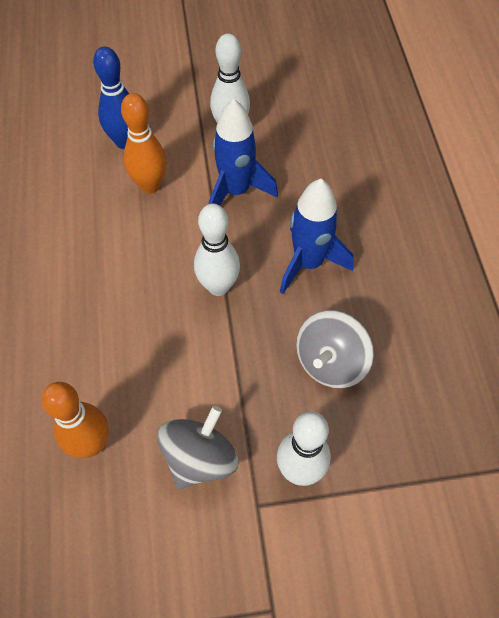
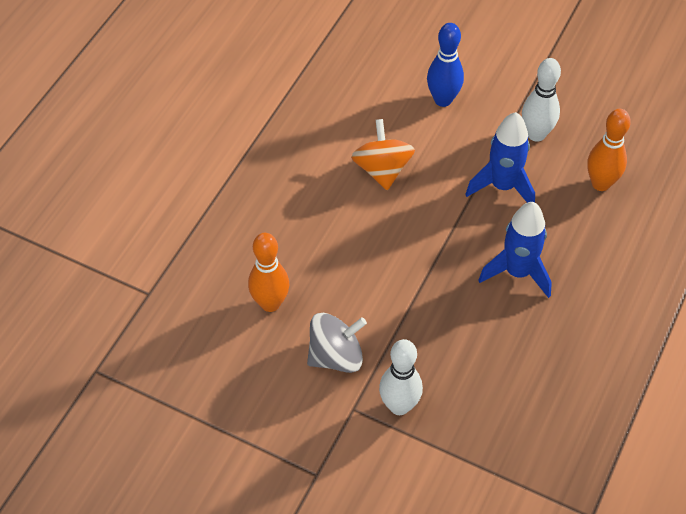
camera: 35 degrees right, 5 degrees down
orange bowling pin [121,93,167,193] -> orange bowling pin moved to [587,109,631,191]
white bowling pin [194,204,240,296] -> none
grey spinning top [296,310,374,389] -> none
none -> orange spinning top [351,119,415,190]

